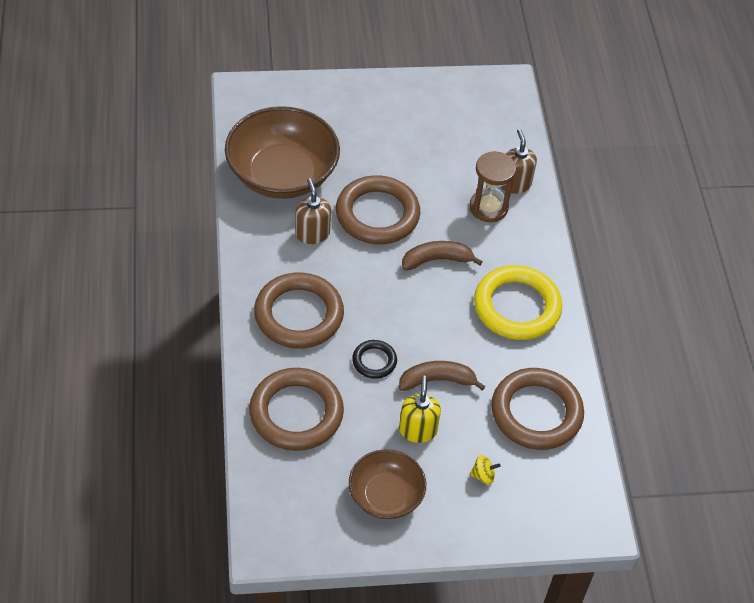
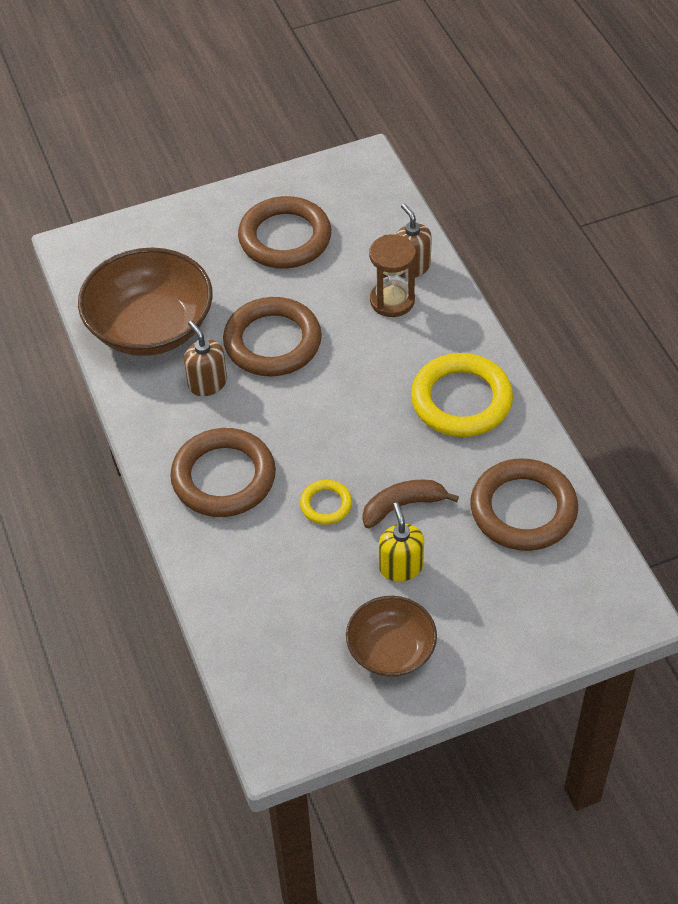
camera: 10 degrees left, 0 degrees up
brown ring [249,368,344,451] -> brown ring moved to [238,196,331,268]
black ring [352,340,397,379] -> yellow ring [300,480,352,525]
brown banana [402,241,483,271] -> none
yellow spinning top [470,455,501,485] -> none

